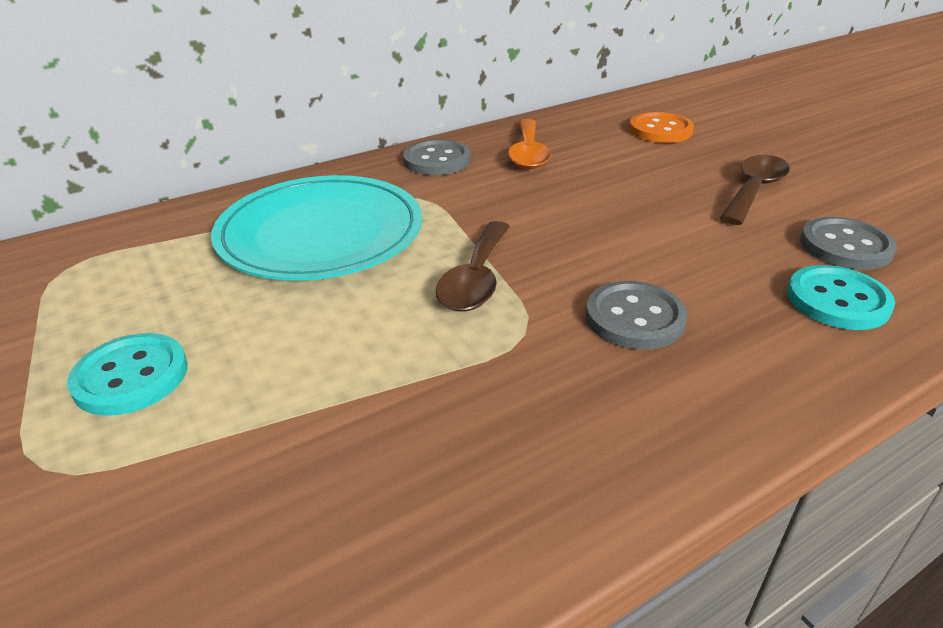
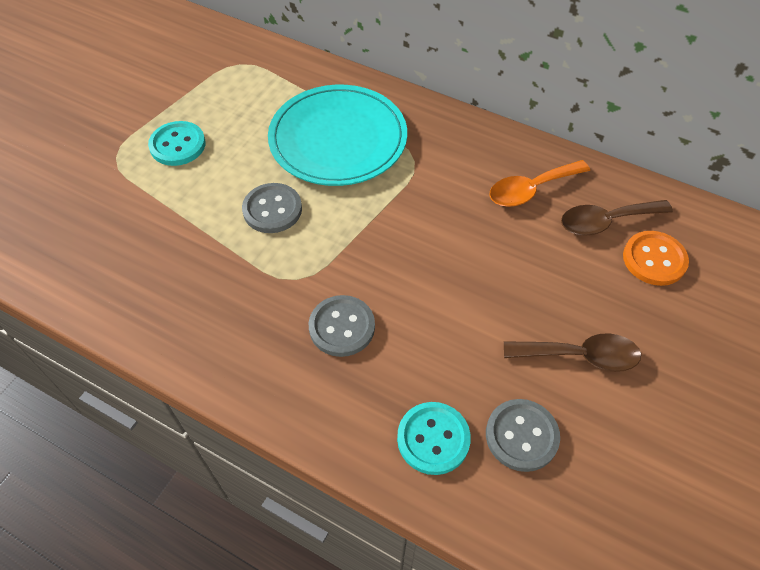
camera: 60 degrees right, 20 degrees up
grey button [403,139,471,175] -> grey button moved to [242,183,302,233]
brown spoon [436,221,510,312] -> brown spoon moved to [561,200,673,236]

